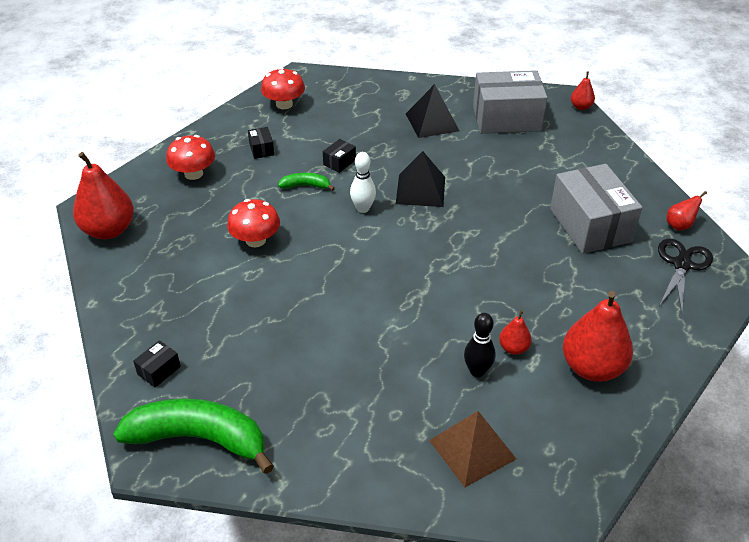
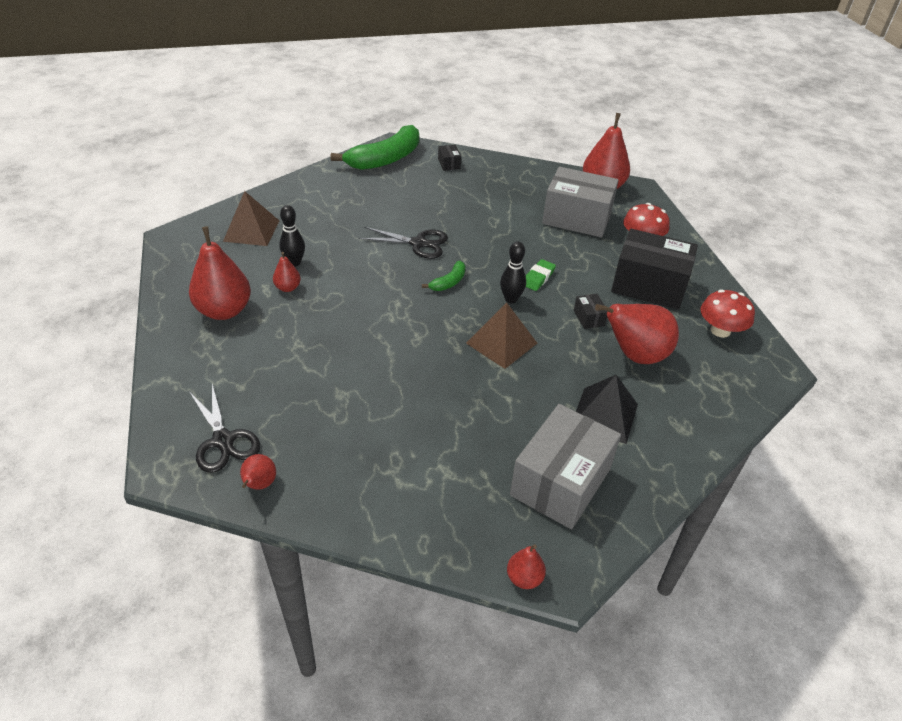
camera: 125 degrees right, 0 degrees up
red mushroom [227,199,280,247] -> none
black box [248,127,274,159] -> black box [611,229,698,310], size x2.45
green banana [278,173,335,191] -> green banana moved to [422,261,466,291]
white bowling pin [350,152,376,213] -> black bowling pin [500,242,526,303]
black pyramid [396,151,445,207] -> brown pyramid [466,303,537,369]
grey box [550,164,642,254] -> grey box moved to [542,167,619,237]
none -> black scissors [359,227,448,259]
none -> green eraser [526,259,556,291]
none -> red pear [595,304,679,364]

